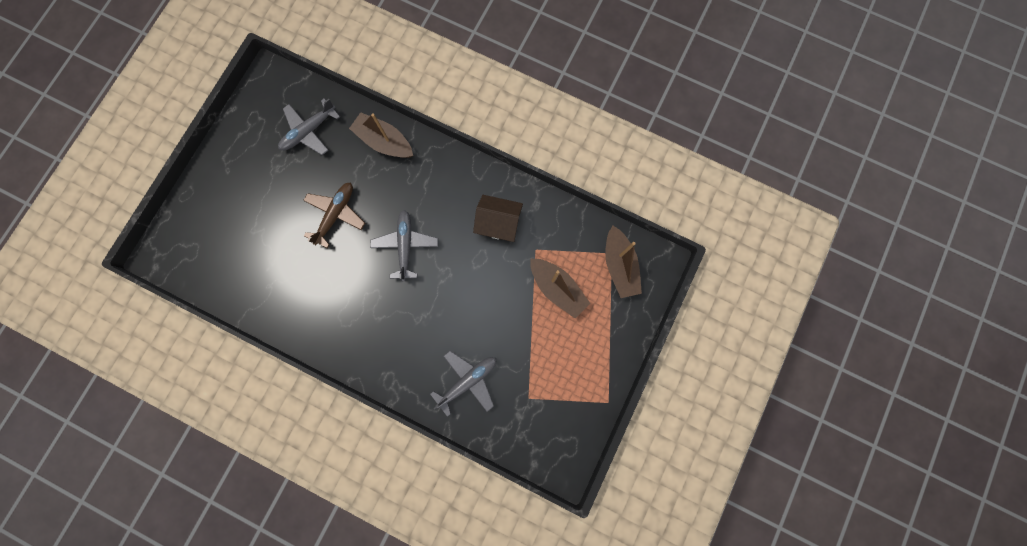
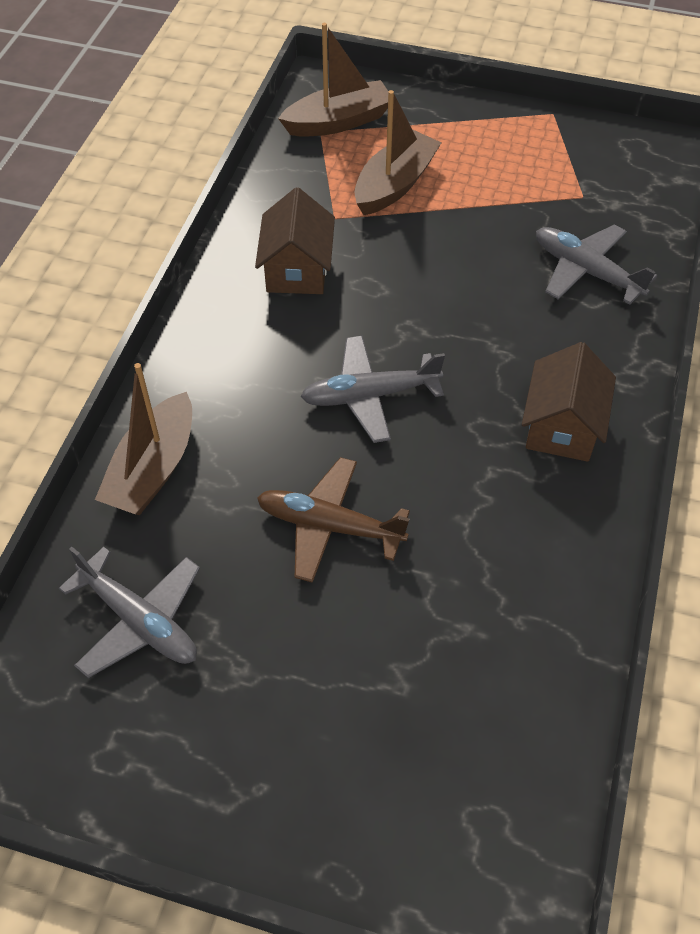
camera: 100 degrees left, 25 degrees down
none -> brown house [522,342,616,462]

